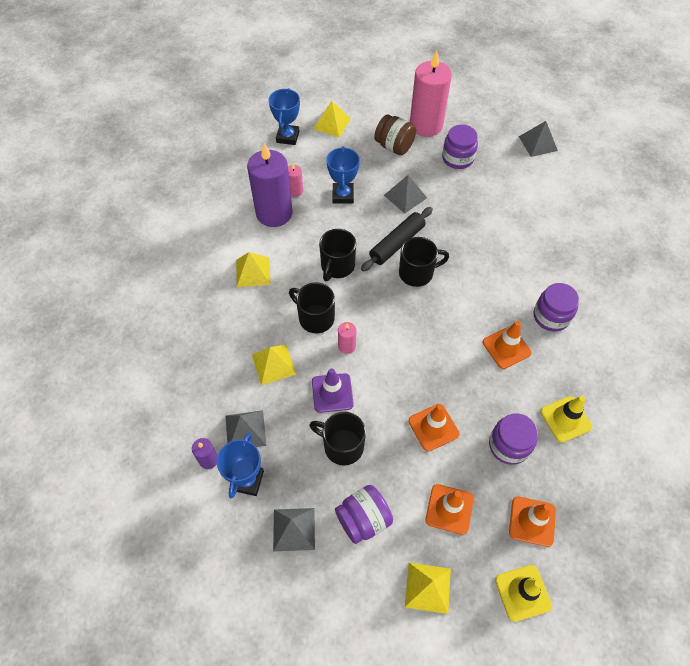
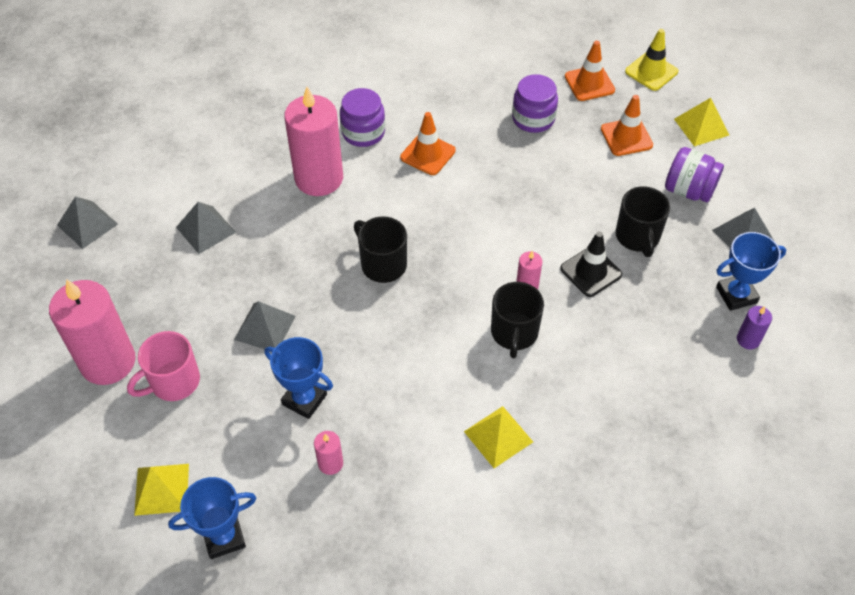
camera: 120 degrees left, 5 degrees down
grey pyramid [225,410,267,447] -> grey pyramid moved to [176,202,236,254]
purple candle [247,143,292,227] -> none
yellow pyramid [252,344,296,385] -> none
purple traffic cone [312,368,354,413] -> black traffic cone [560,231,622,297]
black mug [319,229,356,281] -> none
blue trophy [326,146,360,204] -> blue trophy turned 60 degrees clockwise [264,337,333,419]
black rolling pin [361,207,433,271] -> none
brown jar [374,114,416,155] -> pink mug [127,331,200,401]
orange traffic cone [408,404,459,452] -> none
purple jar [442,125,478,169] -> none
yellow traffic cone [540,396,592,443] -> none
none -> pink candle [284,87,343,196]

